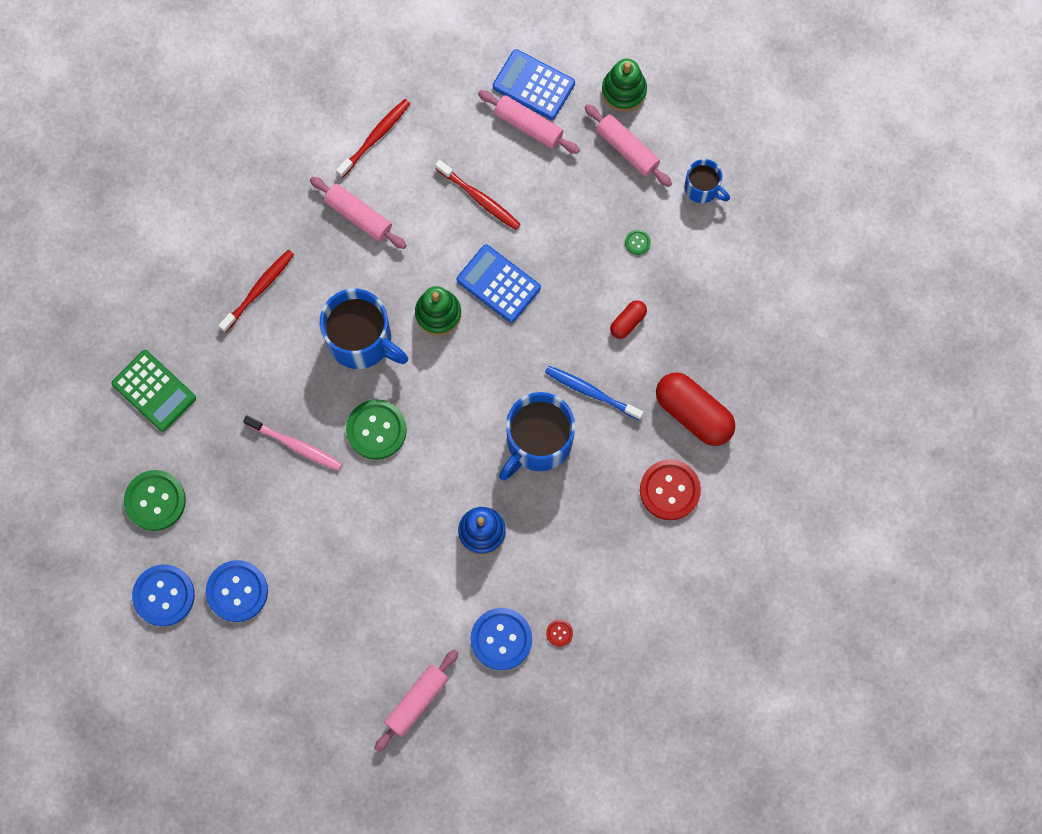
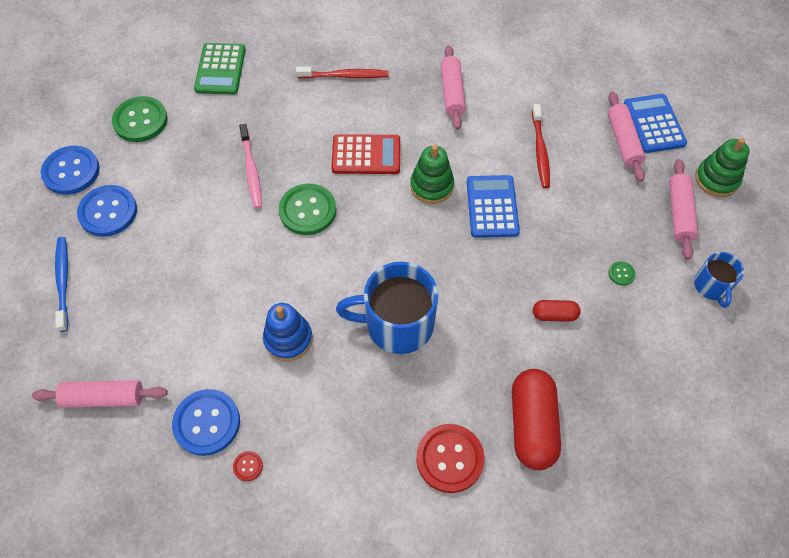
camera: 50 degrees right, 15 degrees down
blue mug [320,289,408,369] -> red calculator [331,134,400,174]
red toothbrush [336,99,410,178] -> none
blue toothbrush [545,366,643,420] -> blue toothbrush moved to [55,237,68,332]

